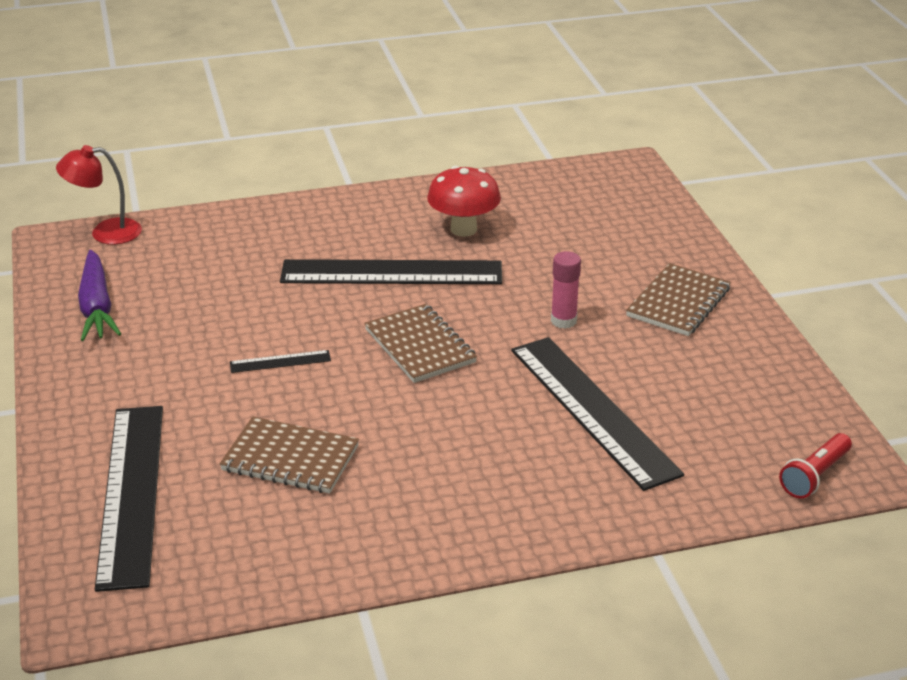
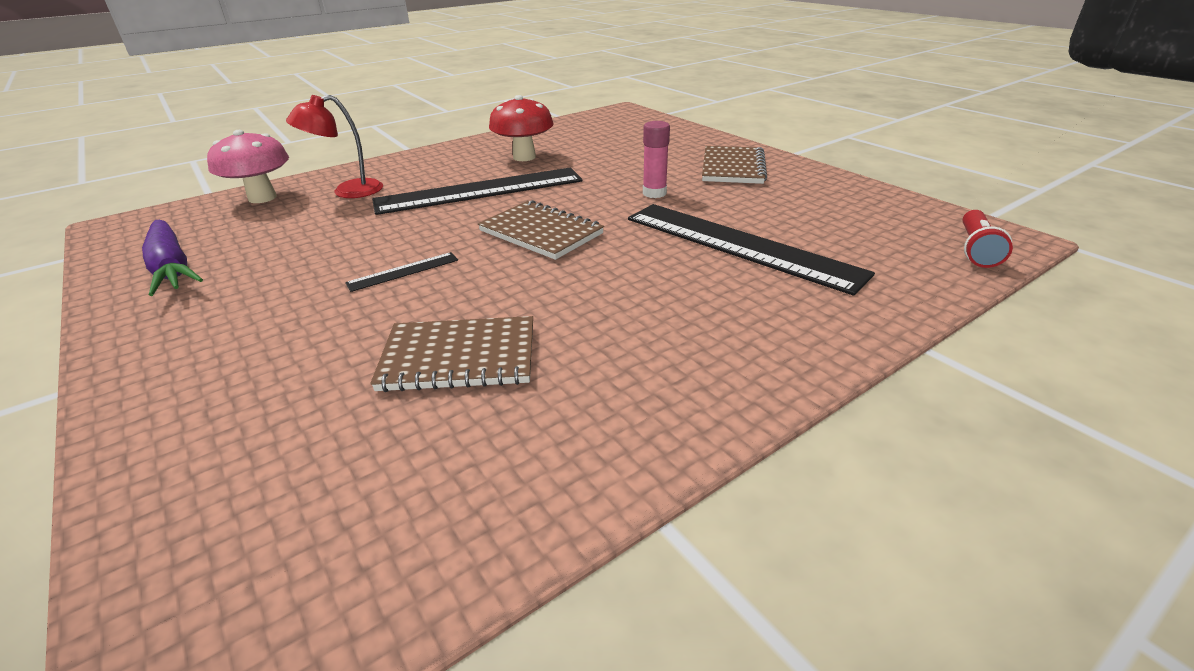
camera: 20 degrees left, 0 degrees up
red lamp [56,145,142,244] -> red lamp moved to [286,95,383,198]
black ruler [95,406,163,592] -> none
none -> pink mushroom [207,130,289,203]

